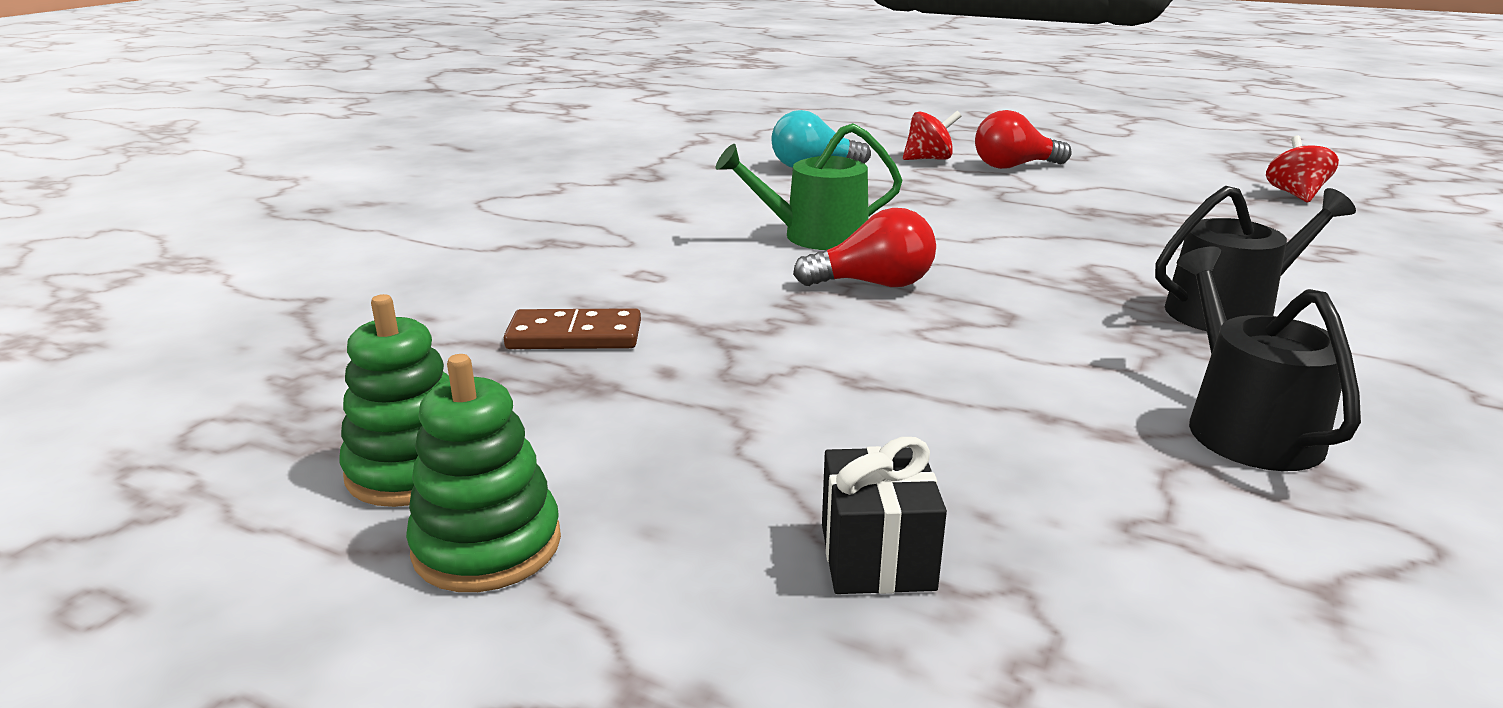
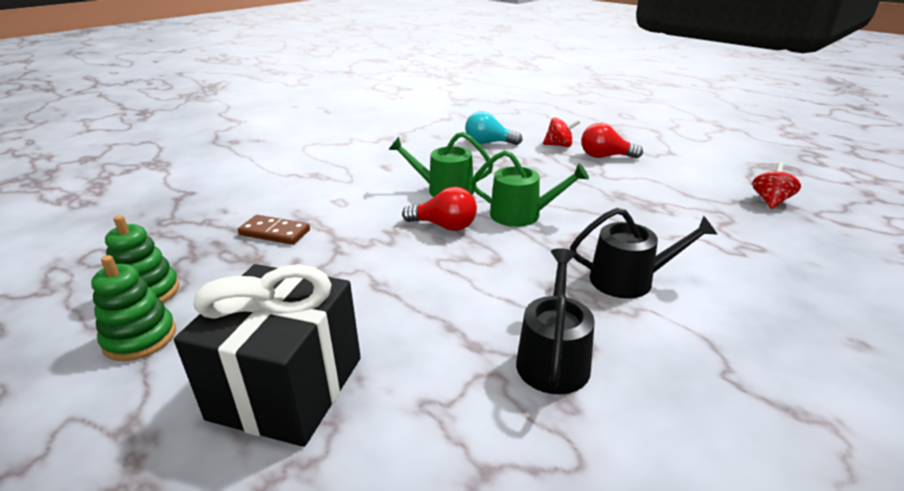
camera: 20 degrees right, 5 degrees up
black gift [822,437,947,594] -> black gift [174,264,361,447], size x2.14
none -> green watering can [471,150,589,227]

